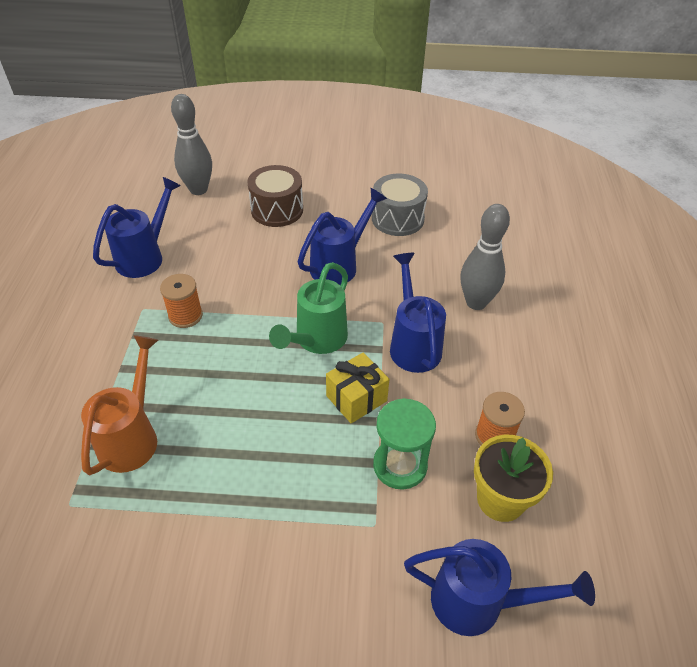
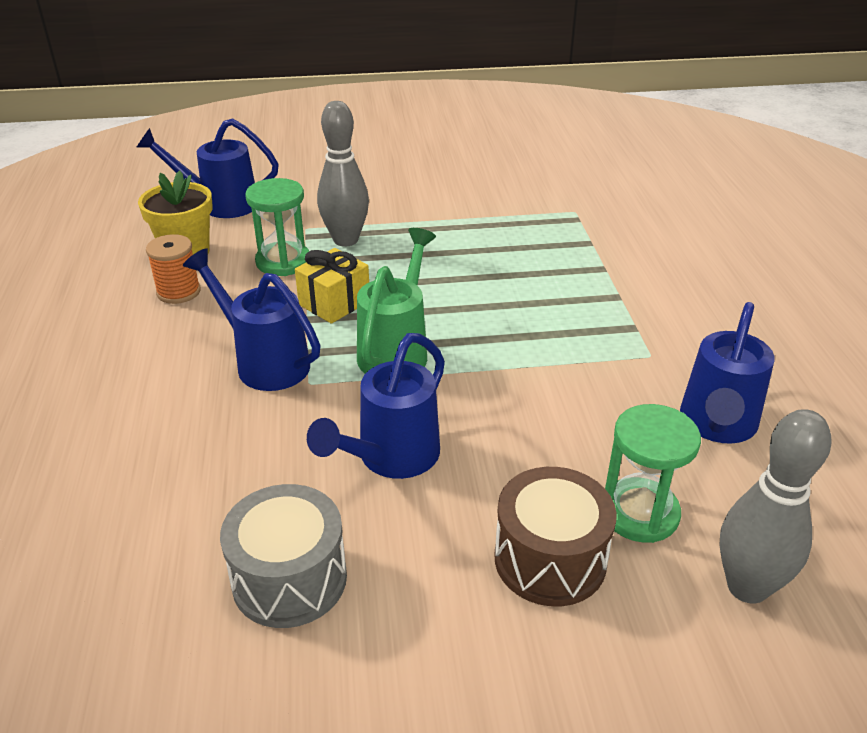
camera: 170 degrees right, 10 degrees down
orange watering can [81,335,158,475] -> none
orange spool [160,274,203,328] -> none
blue watering can [390,253,446,373] -> blue watering can turned 150 degrees clockwise [183,248,321,391]
grey bowling pin [461,204,510,310] -> grey bowling pin moved to [317,101,369,247]
none -> green hourglass [605,404,701,543]

